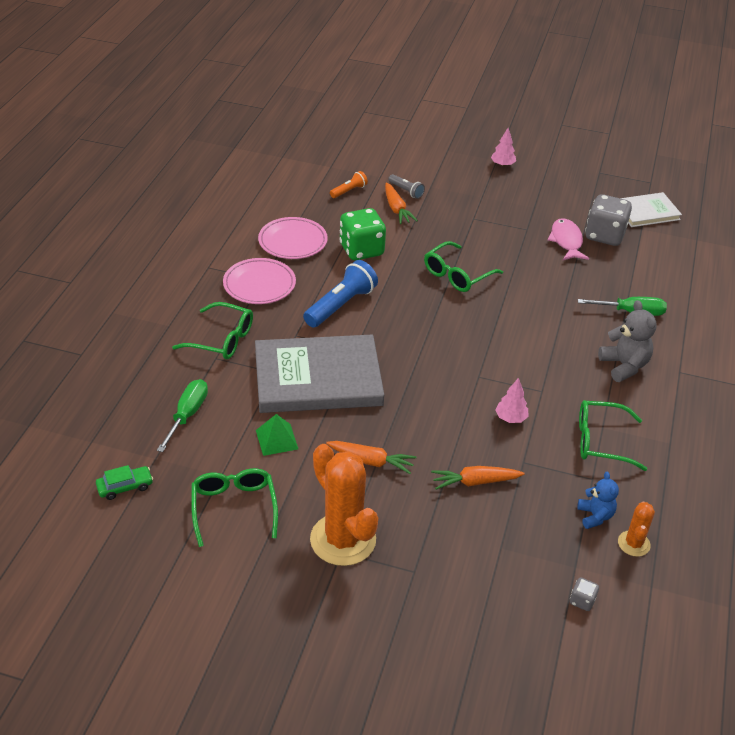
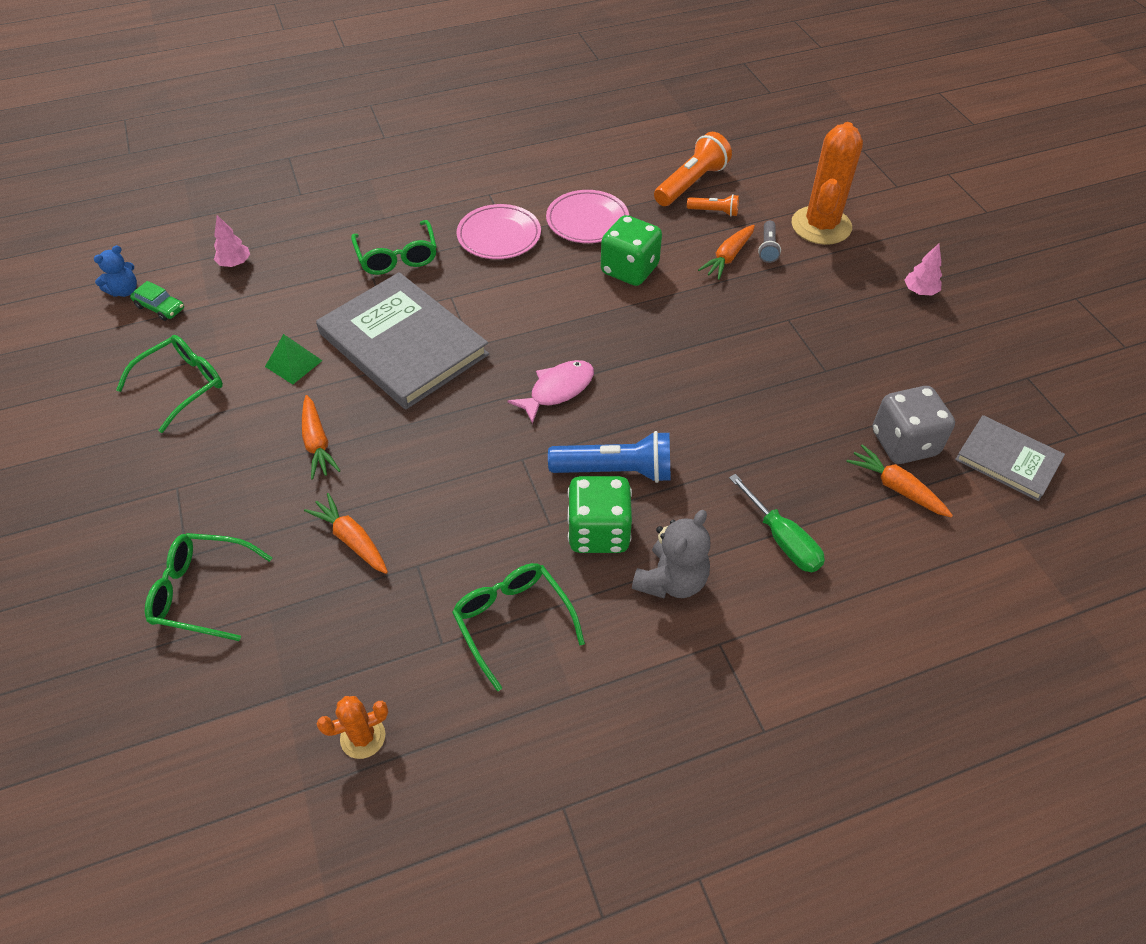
camera: 55 degrees right, 10 degrees up
green screwdriver [157,379,208,452] -> none
blue flashlight [303,260,378,327] -> blue flashlight moved to [548,431,671,483]
orange cactus [310,444,378,566] -> orange cactus moved to [791,122,863,245]
green glasses [424,241,503,292] -> green glasses moved to [145,533,272,641]
pink tree [495,378,529,423] -> pink tree moved to [214,215,250,267]
pink fish [547,218,589,260] -> pink fish moved to [508,360,594,424]
grey dice [570,578,599,611] -> none
blue teddy bear [578,472,619,529] -> blue teddy bear moved to [94,245,137,297]
white book [620,192,682,227] -> grey book [955,415,1065,501]
none -> green dice [567,476,632,553]
none -> orange flashlight [654,132,732,206]
none -> orange carrot [846,444,953,518]

